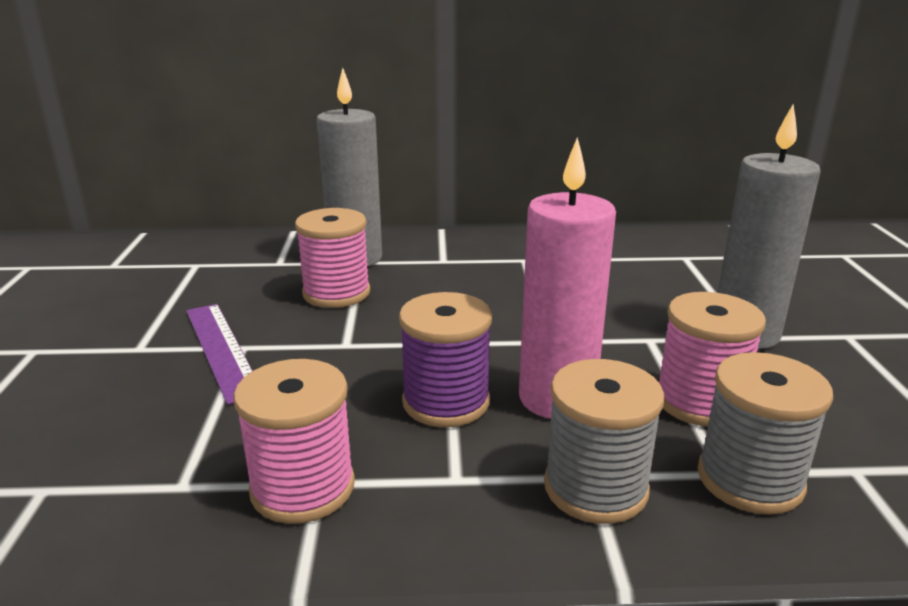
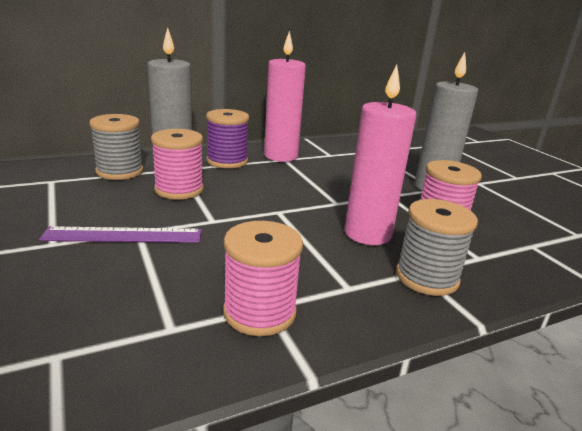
camera: 25 degrees left, 0 degrees up
purple ruler [186,304,253,405] -> purple ruler turned 45 degrees counterclockwise [39,226,202,243]
purple spool [399,292,492,427] -> purple spool moved to [206,109,249,169]
grey spool [698,352,833,515] -> grey spool moved to [89,114,143,180]
none -> pink candle [264,31,306,162]

